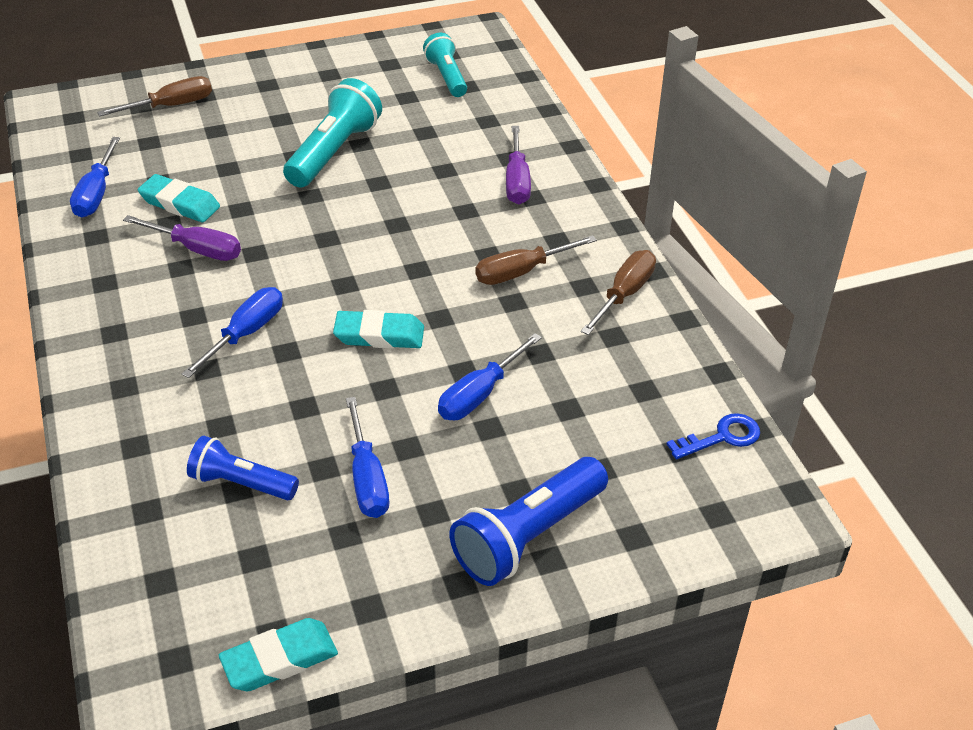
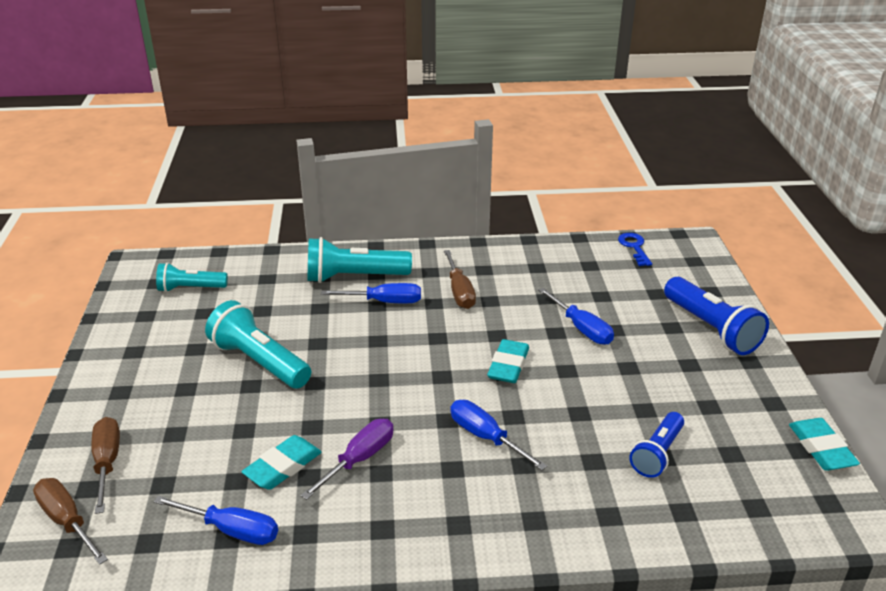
camera: 75 degrees left, 10 degrees down
blue screwdriver [346,397,389,518] -> blue screwdriver moved to [321,283,421,303]
purple screwdriver [506,126,531,204] -> turquoise flashlight [308,237,412,283]
brown screwdriver [581,250,656,335] -> brown screwdriver moved to [33,478,108,565]

